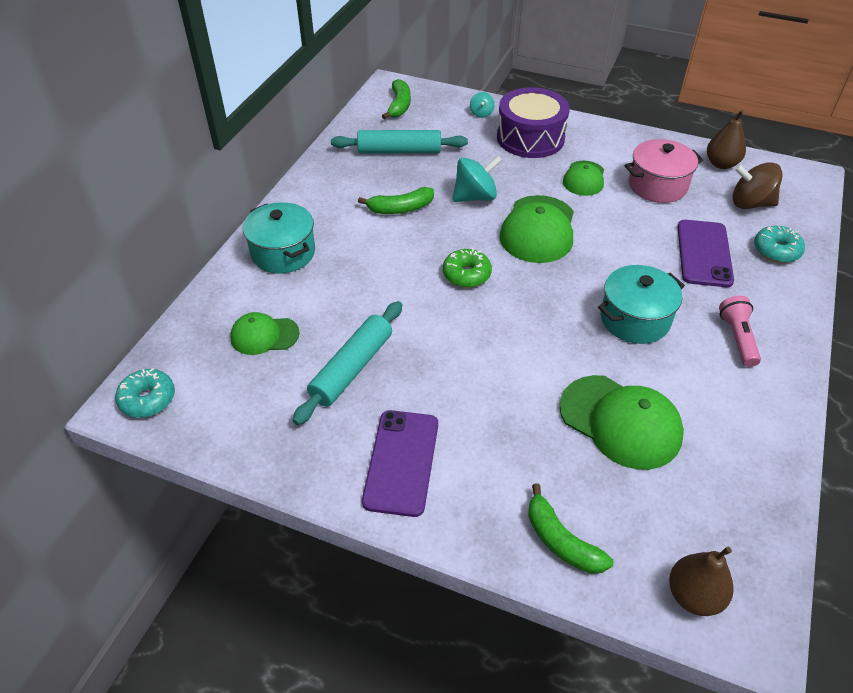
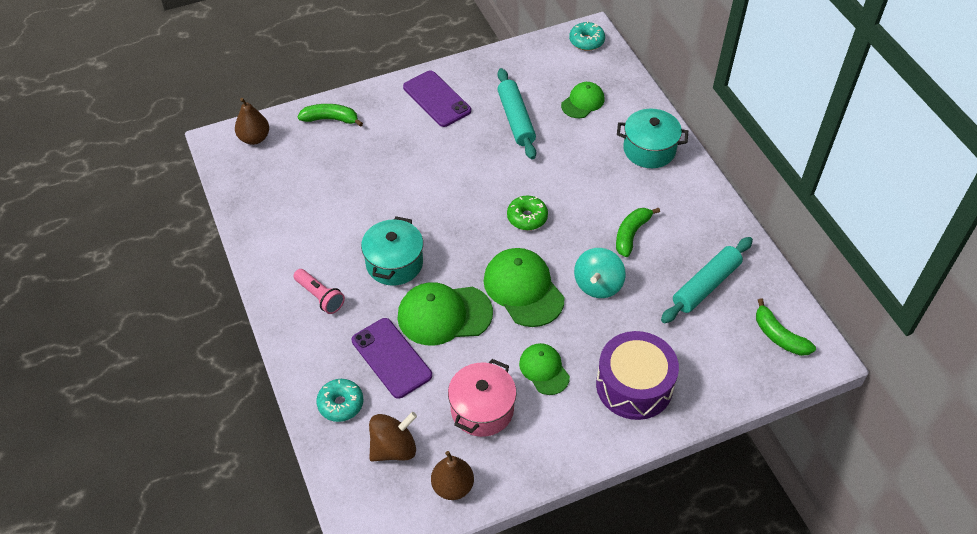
camera: 135 degrees right, 5 degrees up
turquoise spinning top [470,92,494,118] -> none
green cap [559,375,684,470] -> green cap moved to [397,282,493,345]

